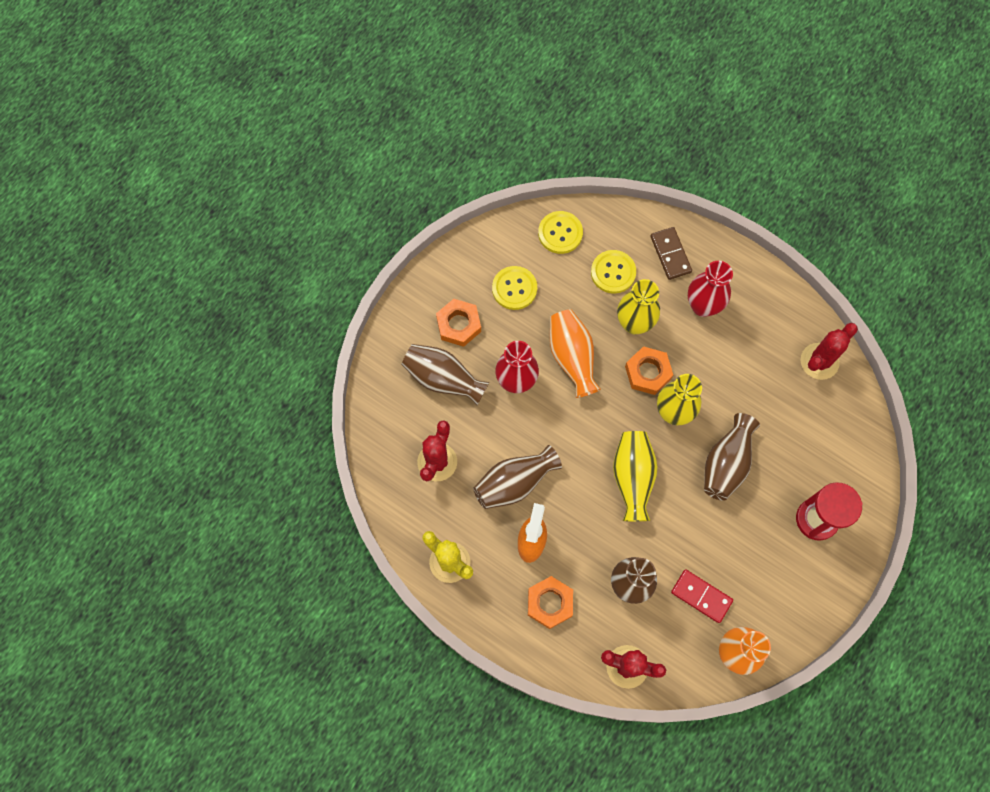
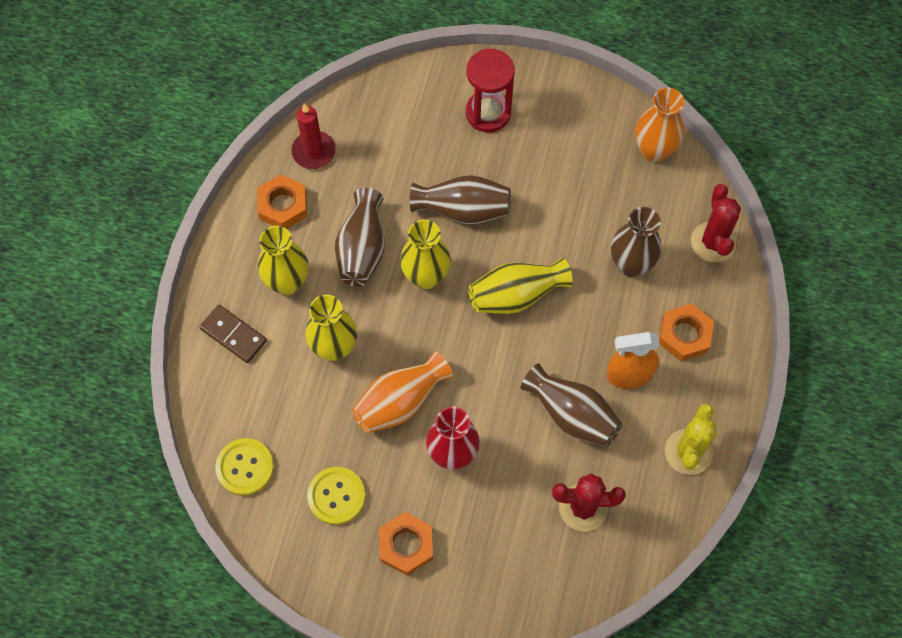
camera: 110 degrees left, 5 degrees down
brown vase [401,344,489,405] -> brown vase moved to [335,188,385,287]
yellow button [591,250,636,294] -> none
orange nut [625,346,673,395] -> orange nut moved to [257,174,307,229]
brown domino [650,227,692,280] -> brown domino turned 75 degrees clockwise [199,305,267,363]
red domino [671,569,733,623] -> none
red vase [688,261,733,317] -> yellow vase [258,226,309,295]
red cactus [801,323,858,380] -> red candle [291,103,336,169]

